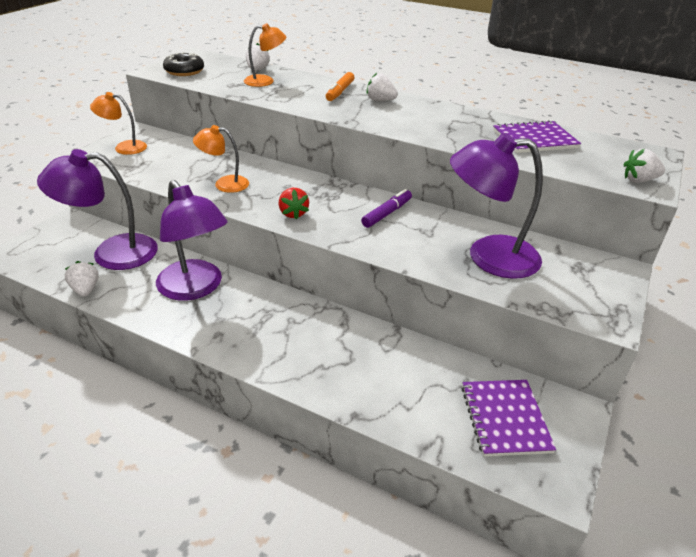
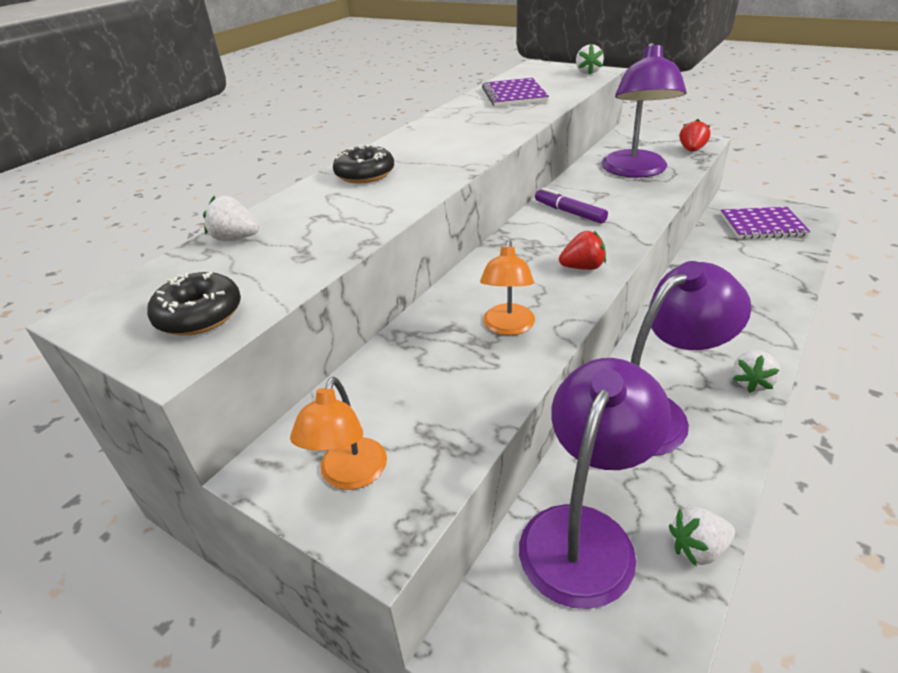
camera: 80 degrees left, 0 degrees up
purple lamp [37,149,158,270] -> purple lamp turned 150 degrees counterclockwise [519,358,671,609]
orange lamp [244,23,286,87] -> none
orange marker [326,72,354,101] -> black donut [333,144,394,183]
white strawberry [366,73,398,101] -> white strawberry moved to [733,350,780,393]
none -> red strawberry [680,119,710,152]

